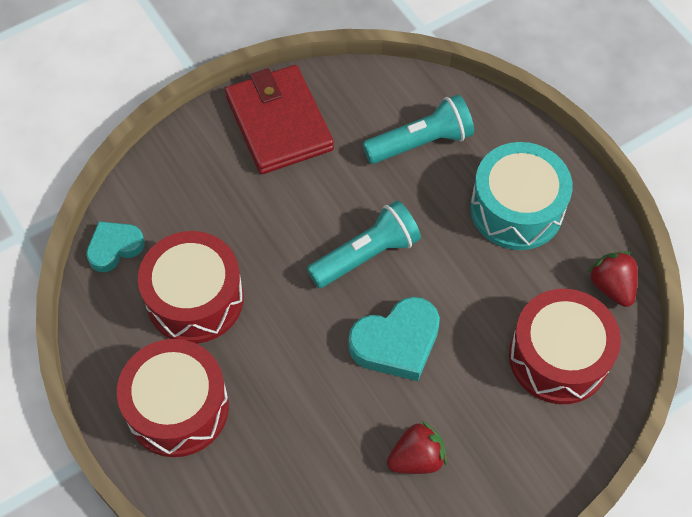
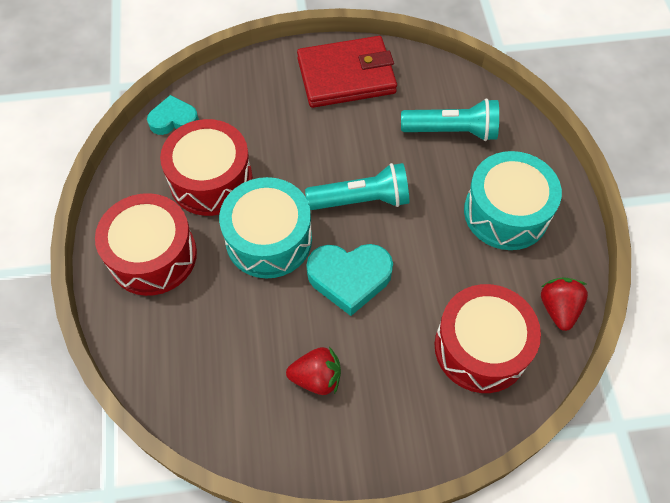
camera: 25 degrees right, 0 degrees up
red wallet [225,65,334,174] -> red wallet turned 75 degrees clockwise [297,36,397,108]
none -> turquoise drum [219,177,312,278]

